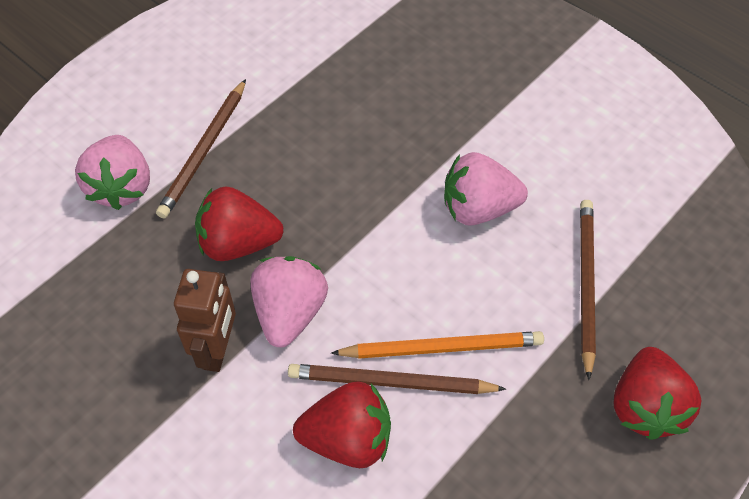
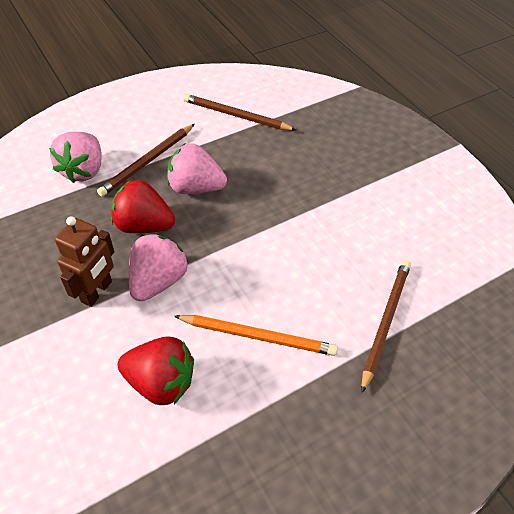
camera: 15 degrees right, 5 degrees down
brown pencil [288,364,506,394] -> brown pencil moved to [183,94,296,130]
pink strawberry [444,152,528,226] -> pink strawberry moved to [167,143,227,194]
red strawberry [614,347,702,440] -> none

